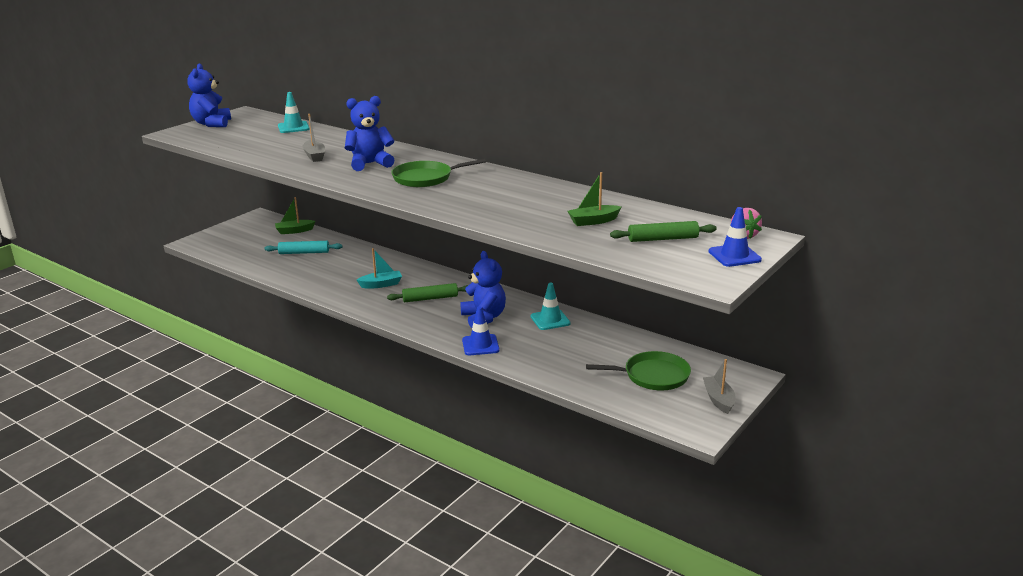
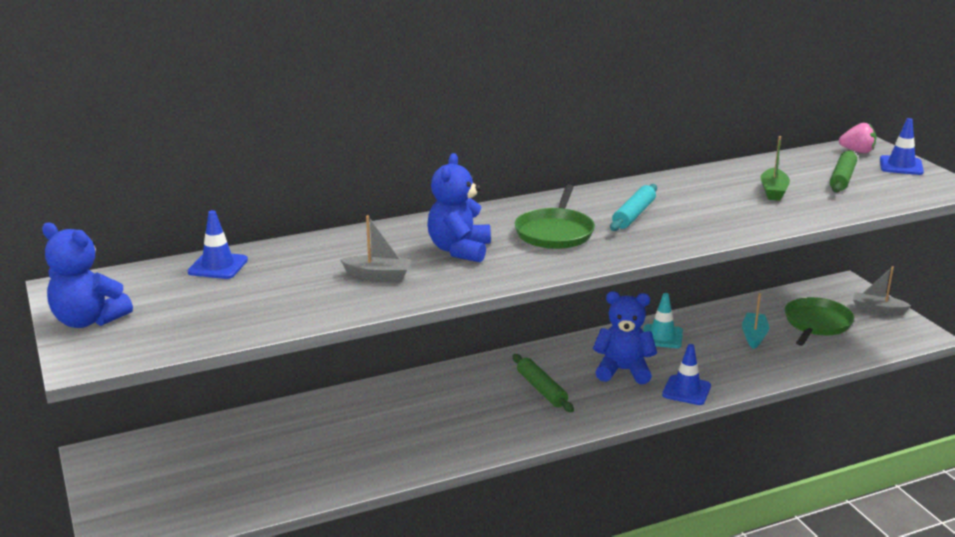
camera: 60 degrees left, 0 degrees up
turquoise rolling pin [265,241,342,254] -> turquoise rolling pin moved to [610,184,657,231]
green boat [275,197,315,234] -> none
turquoise traffic cone [278,92,310,133] -> blue traffic cone [188,210,248,279]
turquoise boat [357,248,402,288] -> turquoise boat moved to [742,293,769,349]
green rolling pin [387,283,468,302] -> green rolling pin turned 45 degrees counterclockwise [513,354,574,412]

